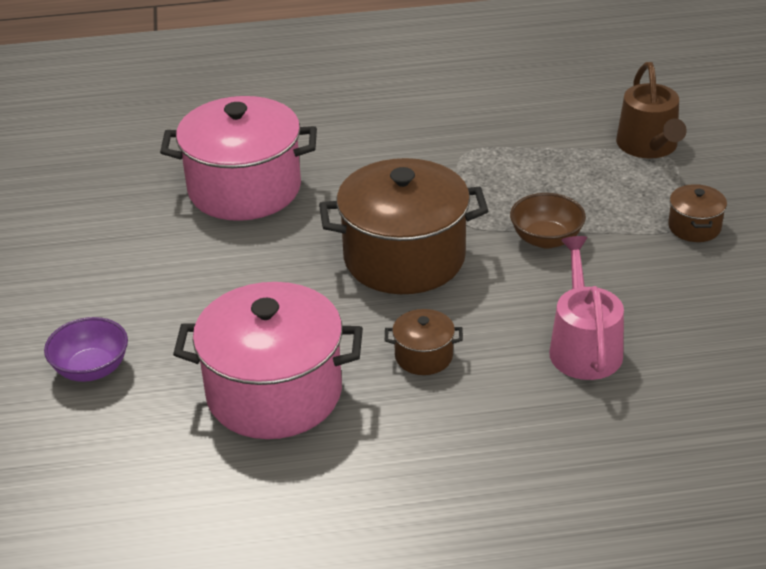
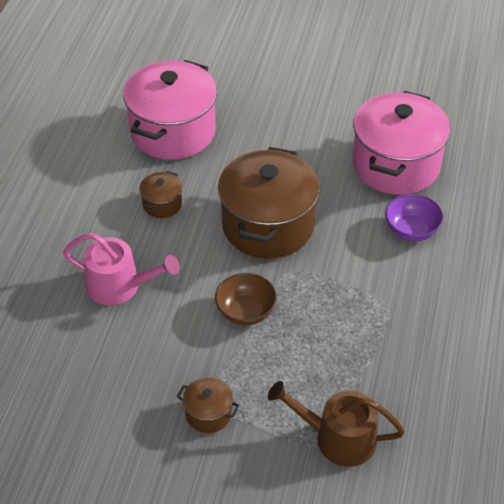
camera: 110 degrees right, 10 degrees up
purple bowl [44,317,128,382] -> purple bowl moved to [385,194,443,241]

